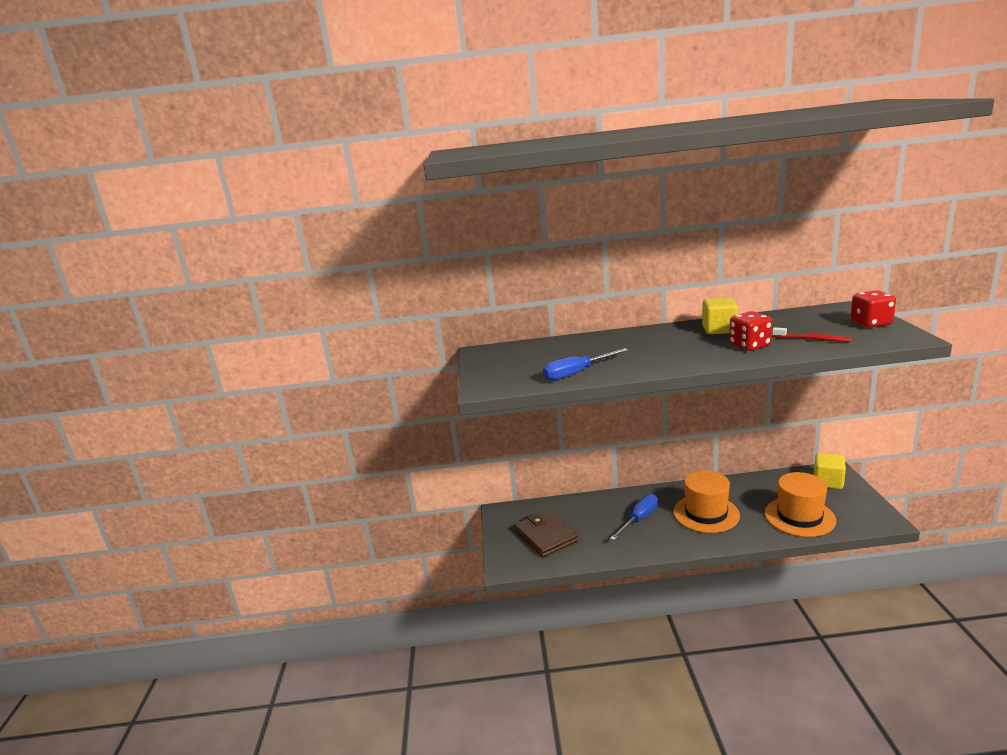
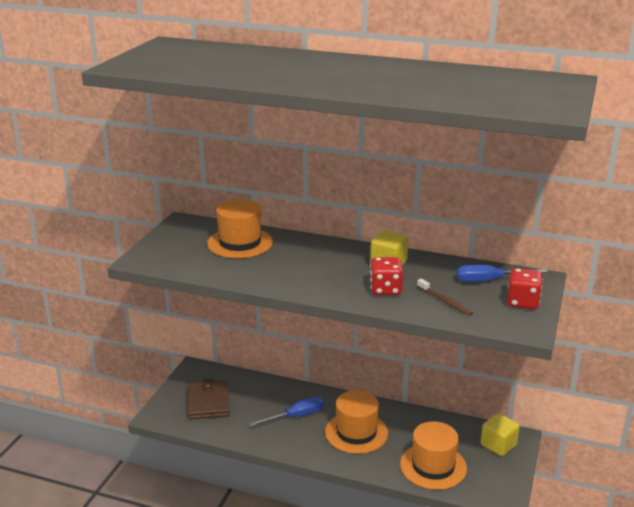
camera: 20 degrees right, 5 degrees up
blue screwdriver [543,348,628,381] -> blue screwdriver moved to [457,265,548,282]
red toothbrush [772,327,851,342] -> brown toothbrush [417,279,473,316]
none -> orange hat [207,199,273,258]

